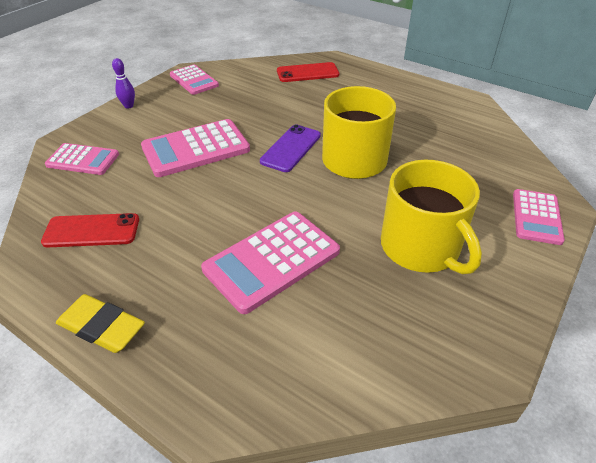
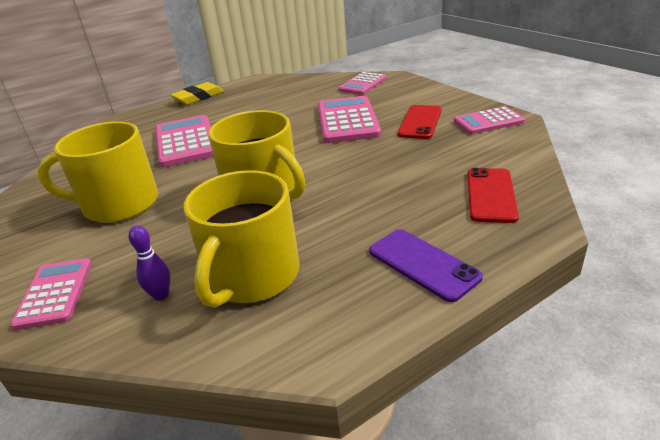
camera: 115 degrees right, 10 degrees down
red phone [41,213,139,247] -> red phone moved to [398,105,441,139]
purple bowling pin [112,58,135,109] -> purple bowling pin moved to [129,225,170,301]
purple phone [260,124,321,172] -> purple phone moved to [369,229,483,302]
pink calculator [513,189,565,245] -> pink calculator turned 45 degrees clockwise [10,258,92,330]
none -> yellow mug [184,170,299,308]

